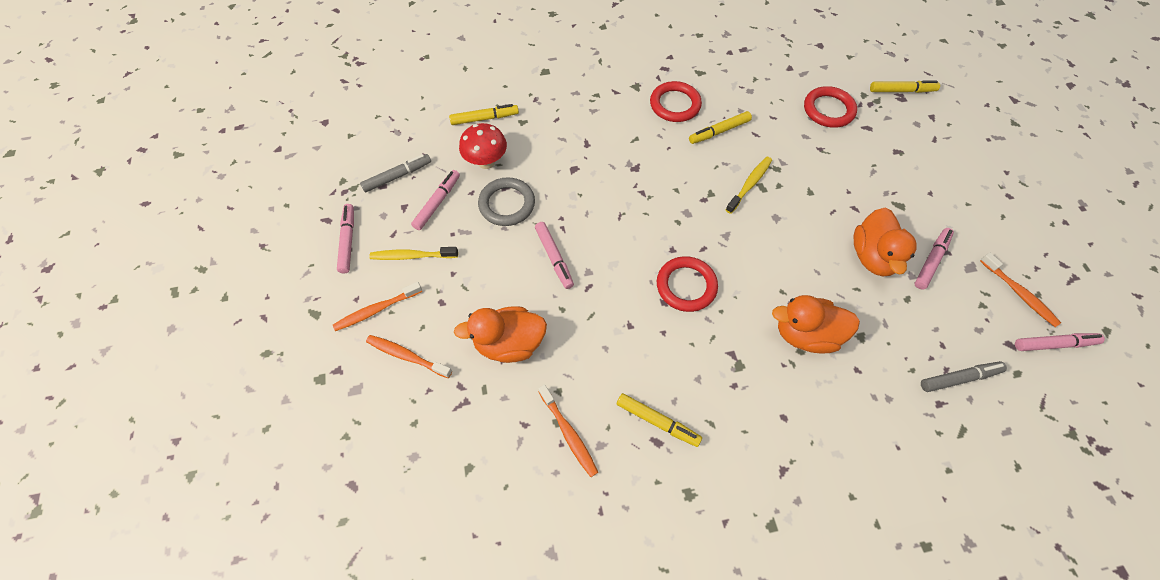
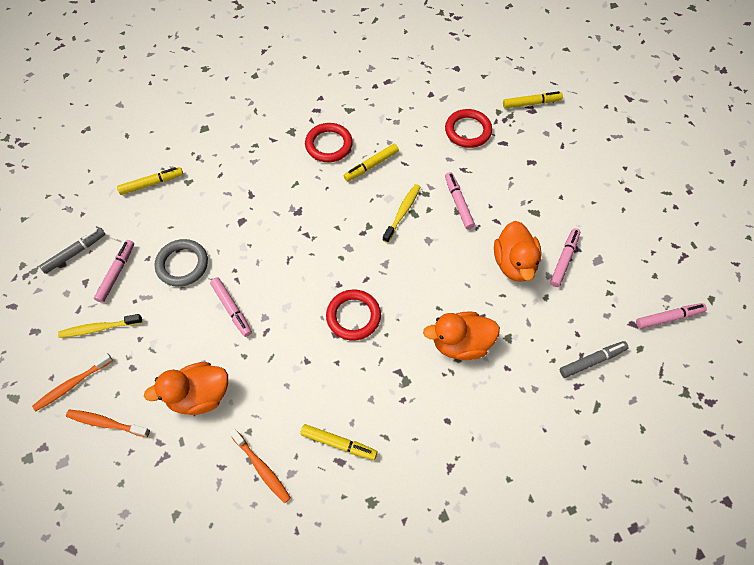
camera: 10 degrees left, 0 degrees up
pink marker [337,204,354,273] -> pink marker moved to [445,172,475,229]
red mushroom [459,123,507,169] -> none
orange toothbrush [980,253,1061,327] -> none

